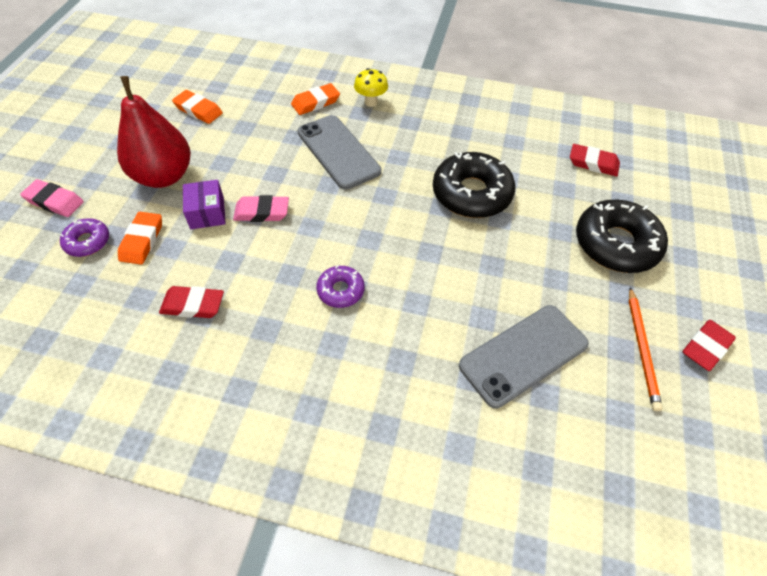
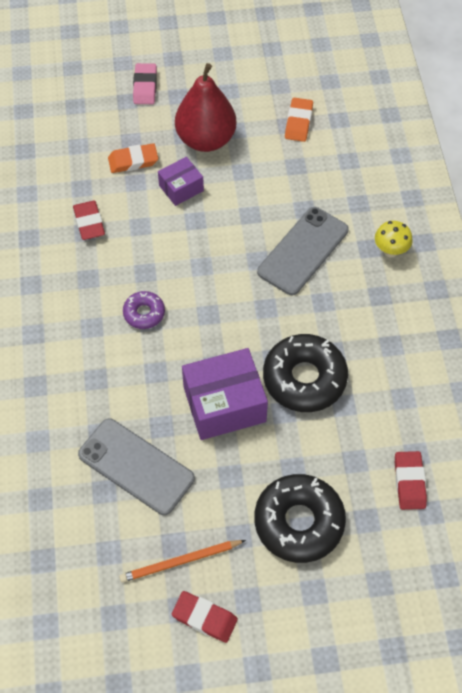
camera: 70 degrees right, 5 degrees up
purple donut [60,218,109,257] -> none
pink eraser [233,195,289,222] -> none
orange eraser [291,83,340,115] -> none
none -> purple box [182,348,268,440]

